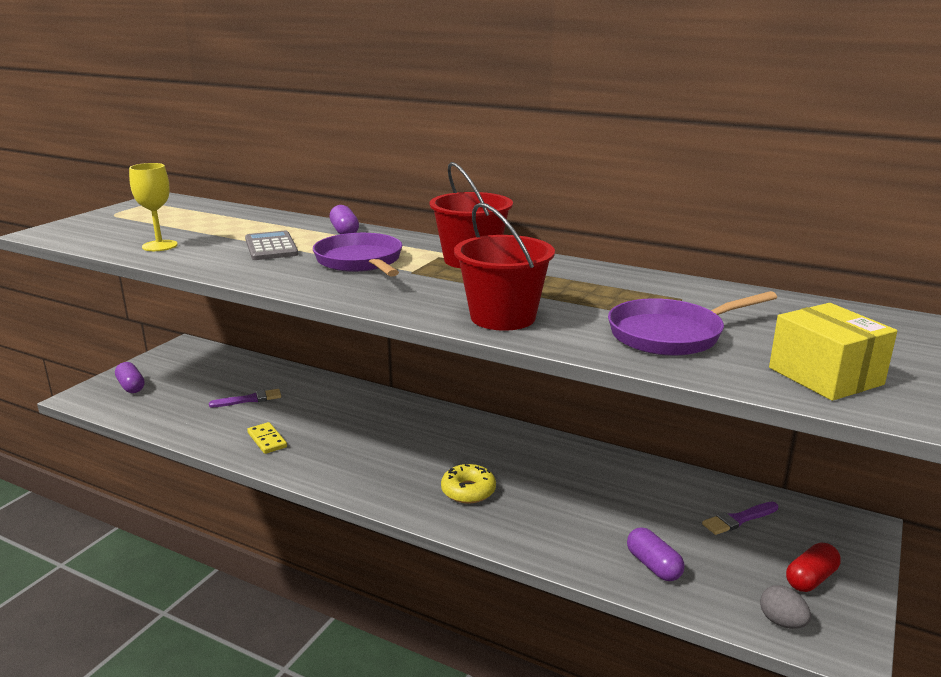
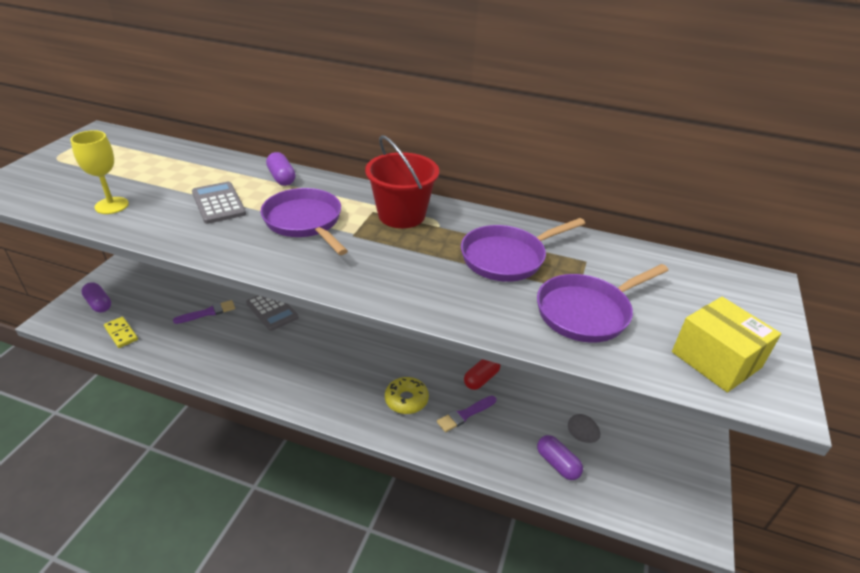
camera: 10 degrees left, 15 degrees up
yellow domino [247,422,287,454] -> yellow domino moved to [104,317,138,348]
red bucket [454,203,555,331] -> none
purple brush [702,502,778,535] -> purple brush moved to [437,396,496,432]
grey egg [760,585,811,629] -> grey egg moved to [568,414,600,443]
red capsule [786,542,841,592] -> red capsule moved to [464,359,501,390]
none -> grey calculator [246,296,299,331]
none -> purple pan [461,218,585,282]

